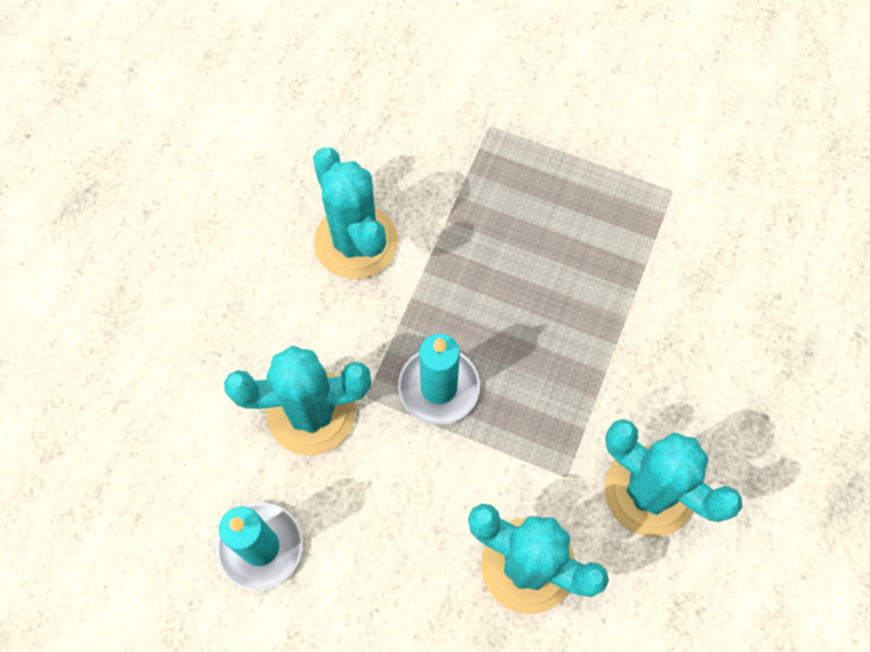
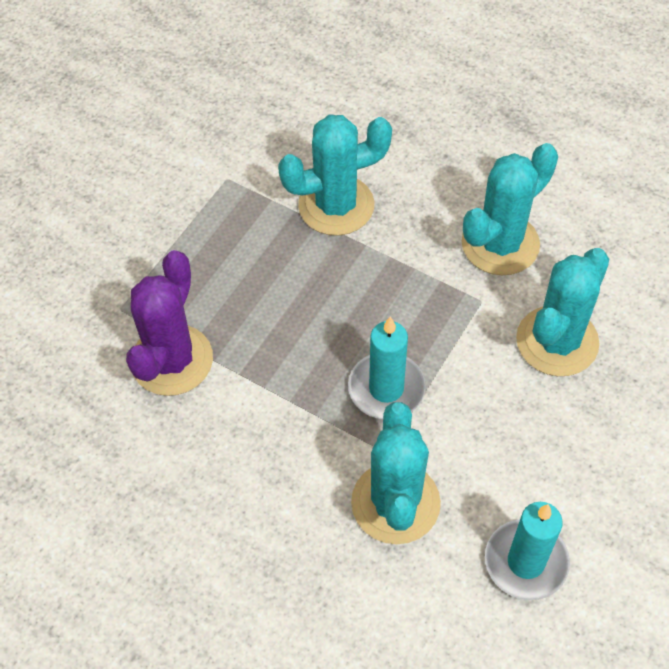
camera: 80 degrees left, 10 degrees down
turquoise cactus [313,147,398,279] -> turquoise cactus moved to [278,115,392,236]
none -> purple cactus [126,250,213,396]

